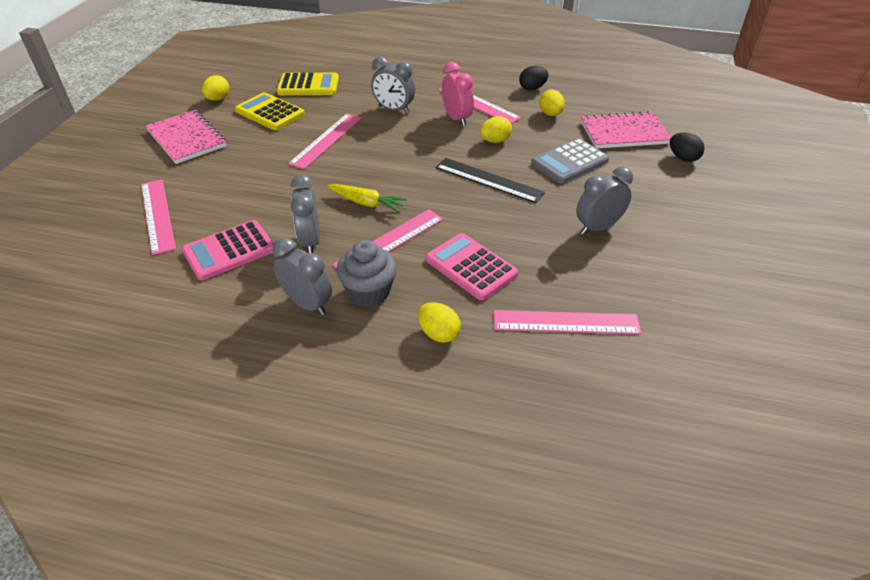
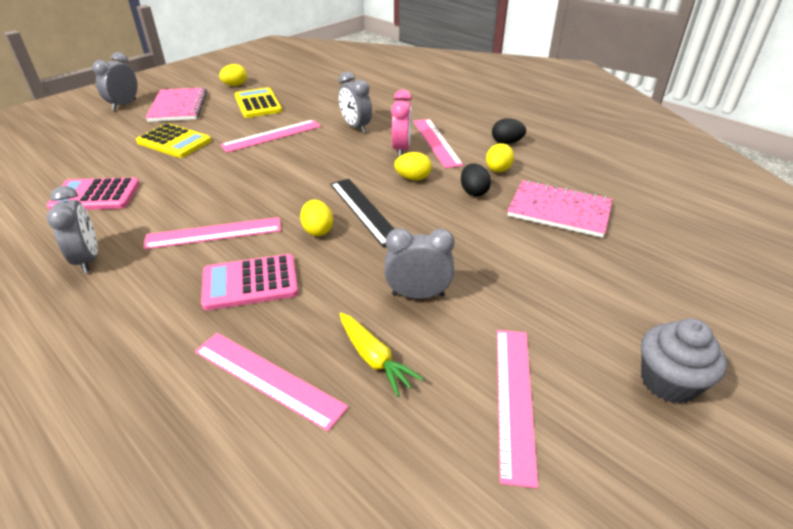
camera: 30 degrees right, 5 degrees down
pink ruler [141,180,176,255] -> pink ruler moved to [497,330,538,488]
yellow calculator [277,73,339,95] -> yellow calculator moved to [136,123,211,158]
grey clock [291,175,320,253] -> grey clock moved to [92,52,138,111]
yellow carrot [327,184,407,212] -> yellow carrot moved to [340,313,424,397]
grey cupcake [337,240,397,307] -> grey cupcake moved to [641,318,727,404]
yellow egg [418,302,461,343] -> yellow egg moved to [300,200,333,236]
pink calculator [426,233,518,300] -> pink calculator turned 90 degrees counterclockwise [201,254,298,310]
grey calculator [531,138,609,184] -> none
black egg [670,132,705,162] -> black egg moved to [461,163,491,196]

